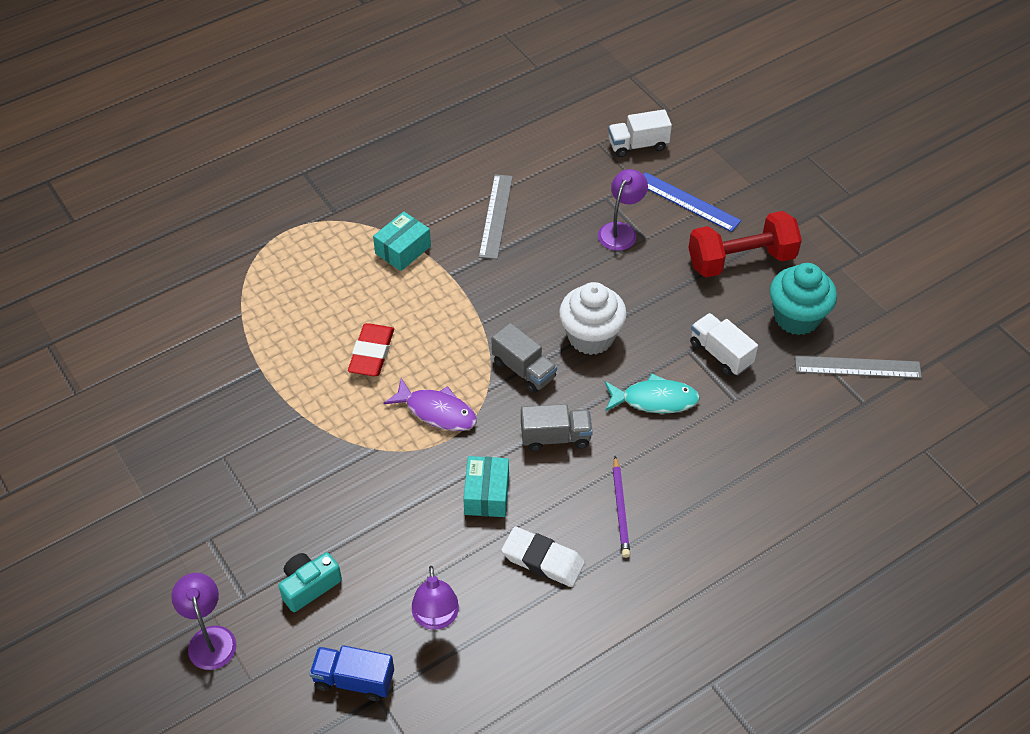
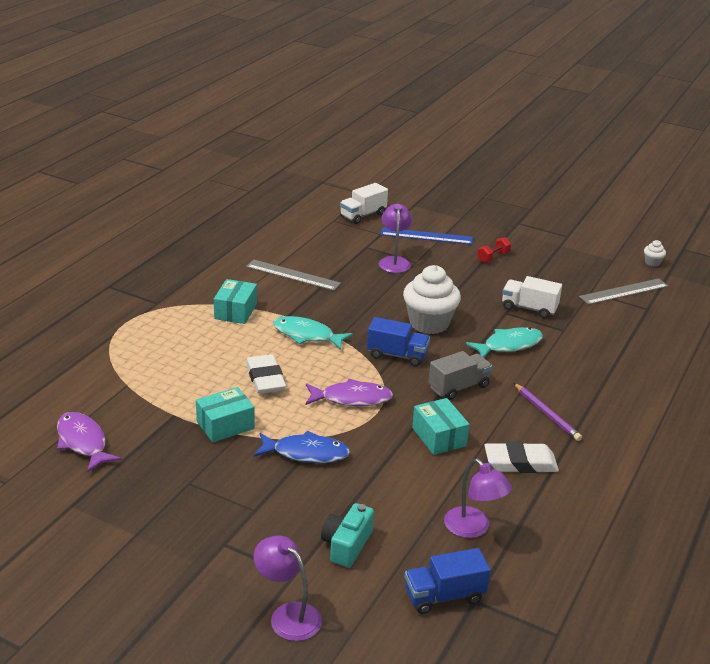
camera: 30 degrees left, 20 degrees down
red eraser [348,323,394,376] -> white eraser [246,354,286,394]
grey ruler [479,174,513,259] -> grey ruler turned 45 degrees counterclockwise [246,259,341,291]
grey truck [492,323,557,393] -> blue truck [367,317,430,366]
red dumbbell [688,211,802,277] -> red dumbbell [477,237,511,262], size x0.43
turquoise cupcake [770,263,837,335] -> none
none -> purple fish [57,412,122,472]
none -> turquoise box [196,387,255,442]
none -> blue fish [254,431,350,463]
none -> turquoise fish [273,316,353,350]
none -> white cupcake [644,240,666,266]

